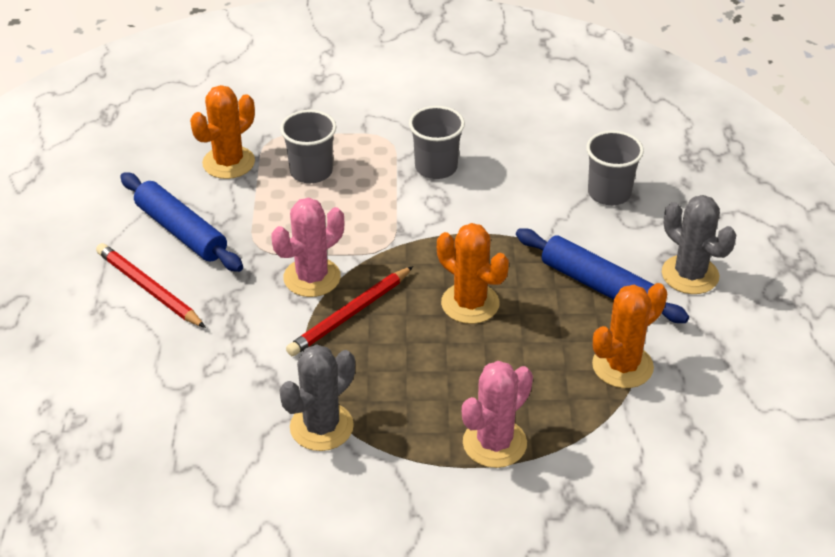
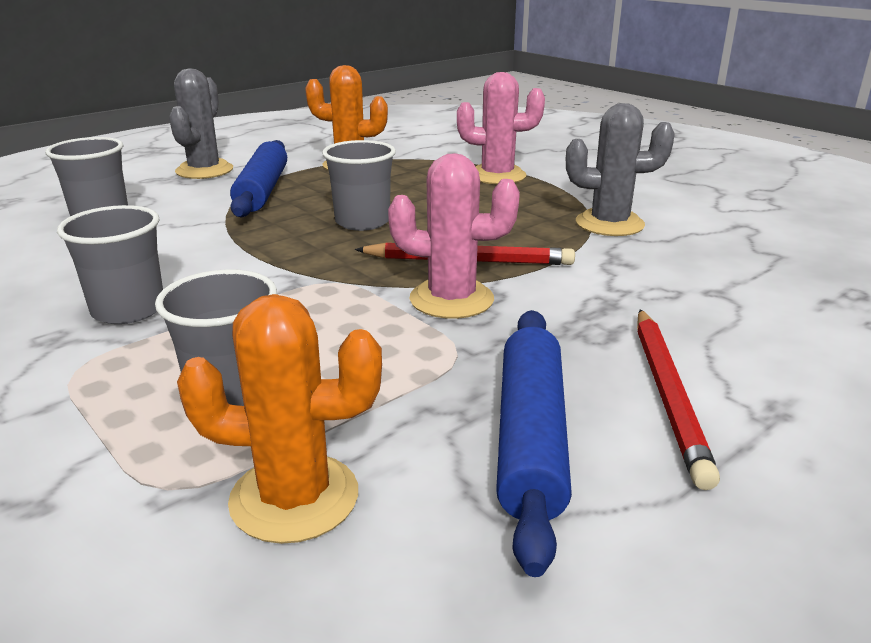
camera: 130 degrees left, 15 degrees down
orange cactus [437,223,509,324] -> grey cup [322,140,396,231]

